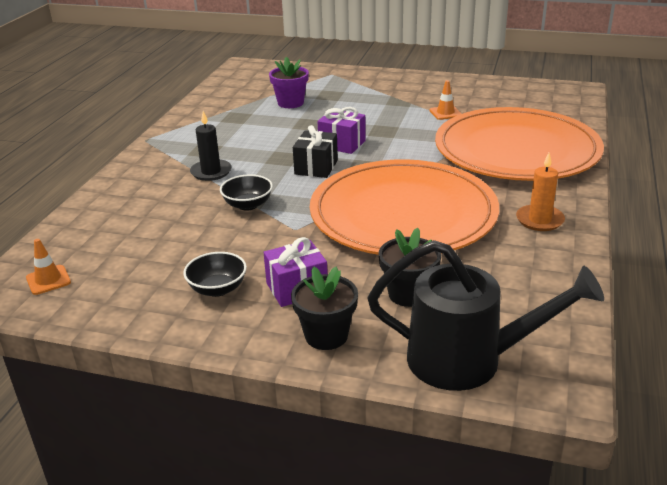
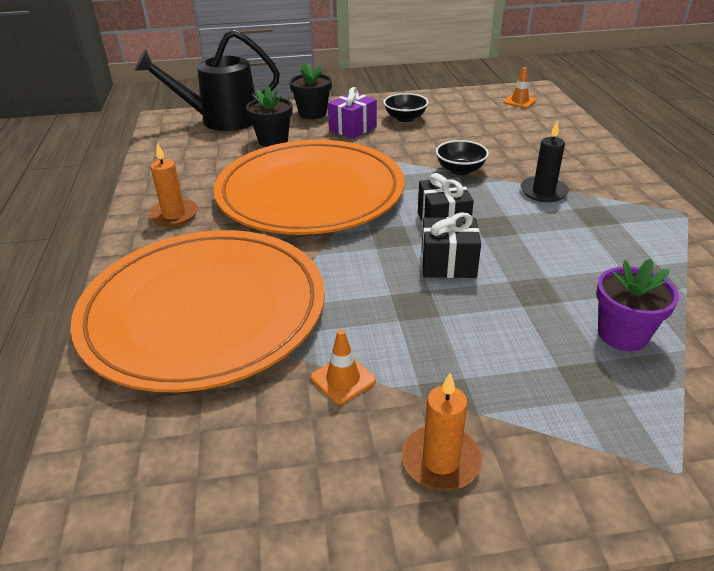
camera: 155 degrees right, 5 degrees up
purple gift [318,107,366,154] -> black gift [421,212,481,278]
none -> orange candle [402,373,482,491]

